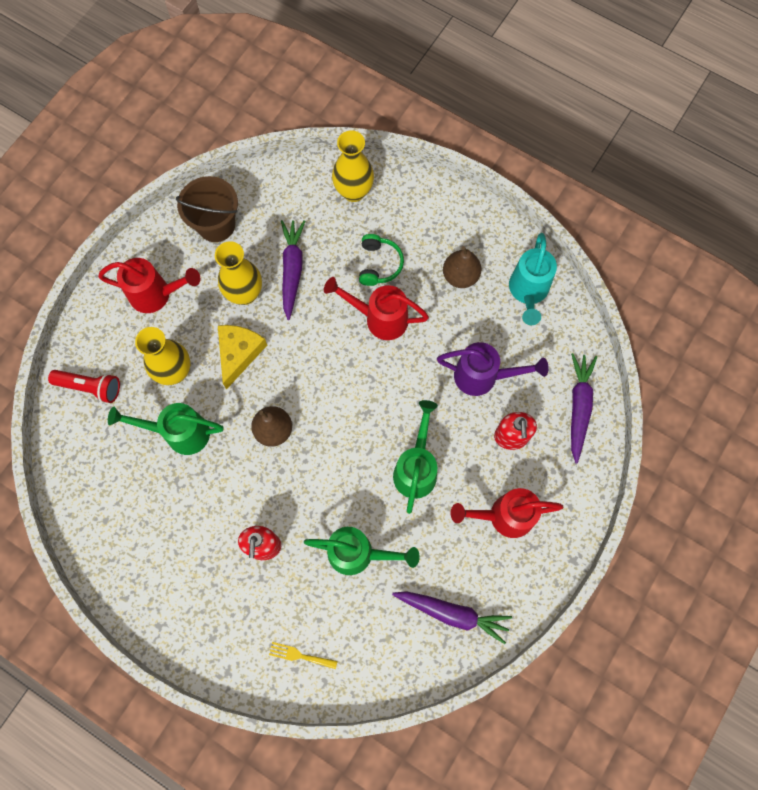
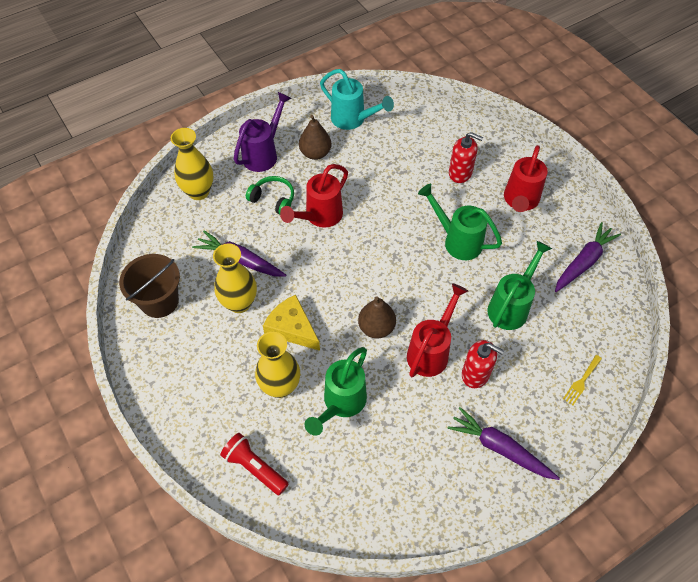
camera: 65 degrees left, 15 degrees down
red flashlight [48,370,120,403] -> red flashlight turned 90 degrees counterclockwise [220,433,289,495]
red watering can [98,258,200,313] -> red watering can moved to [407,283,468,377]
purple watering can [437,342,549,396] -> purple watering can moved to [234,92,291,172]
purple carrot [571,353,597,463] -> purple carrot moved to [447,407,560,480]

